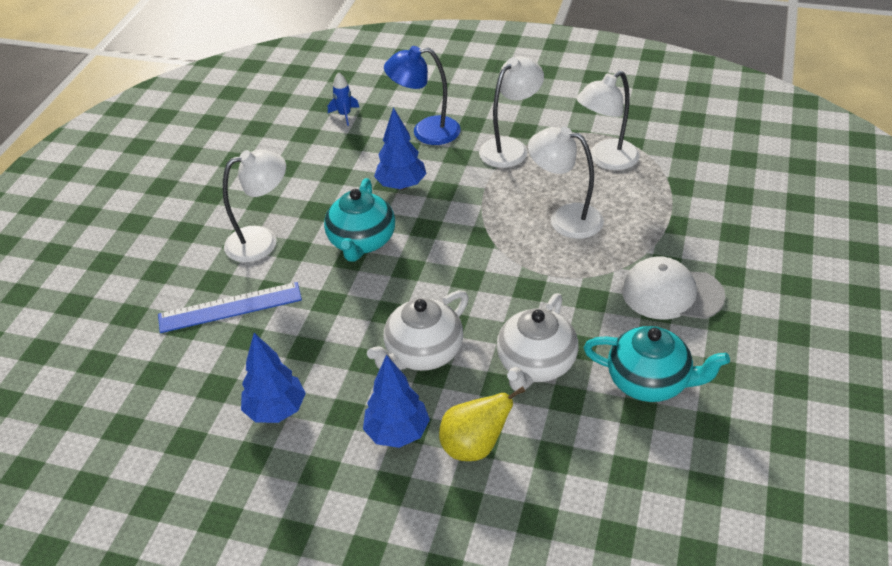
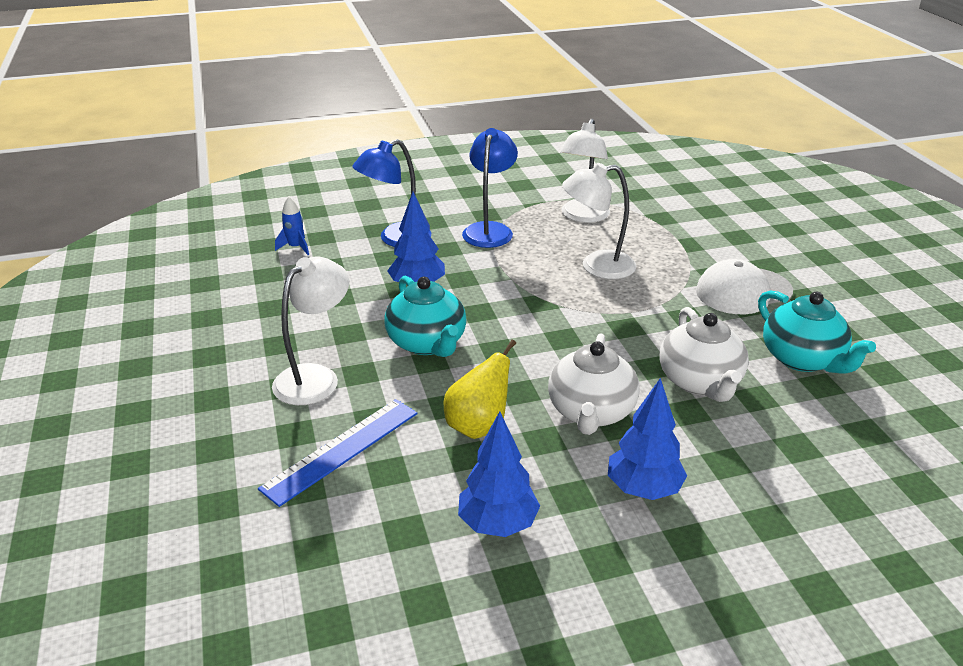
camera: 35 degrees left, 10 degrees down
yellow pear [439,386,525,461] -> yellow pear moved to [444,340,516,439]
white lamp [479,56,544,168] -> blue lamp [462,128,518,248]
turquoise teapot [584,326,730,402] -> turquoise teapot turned 75 degrees clockwise [758,290,876,374]

